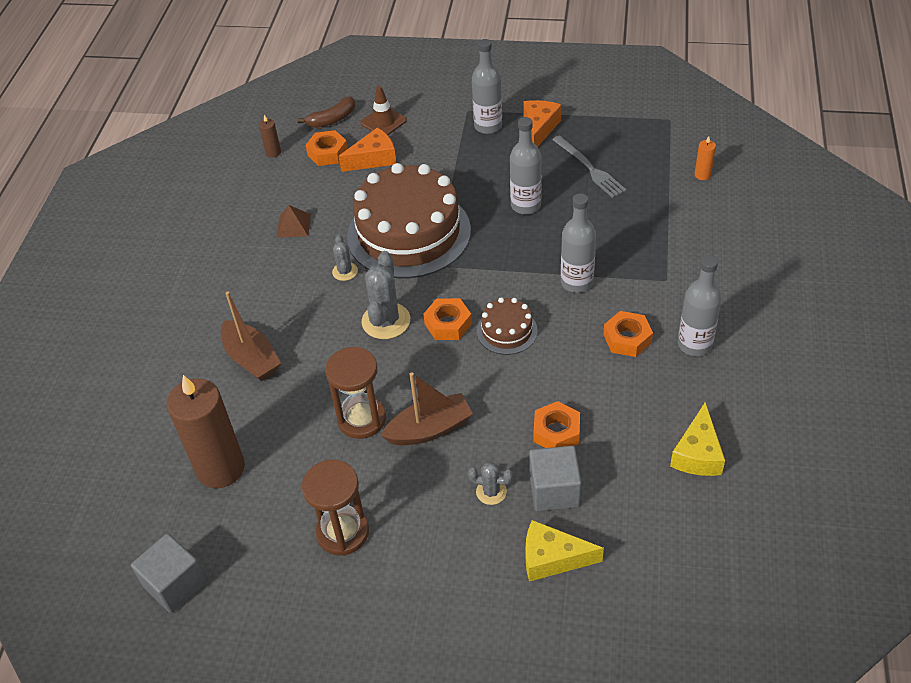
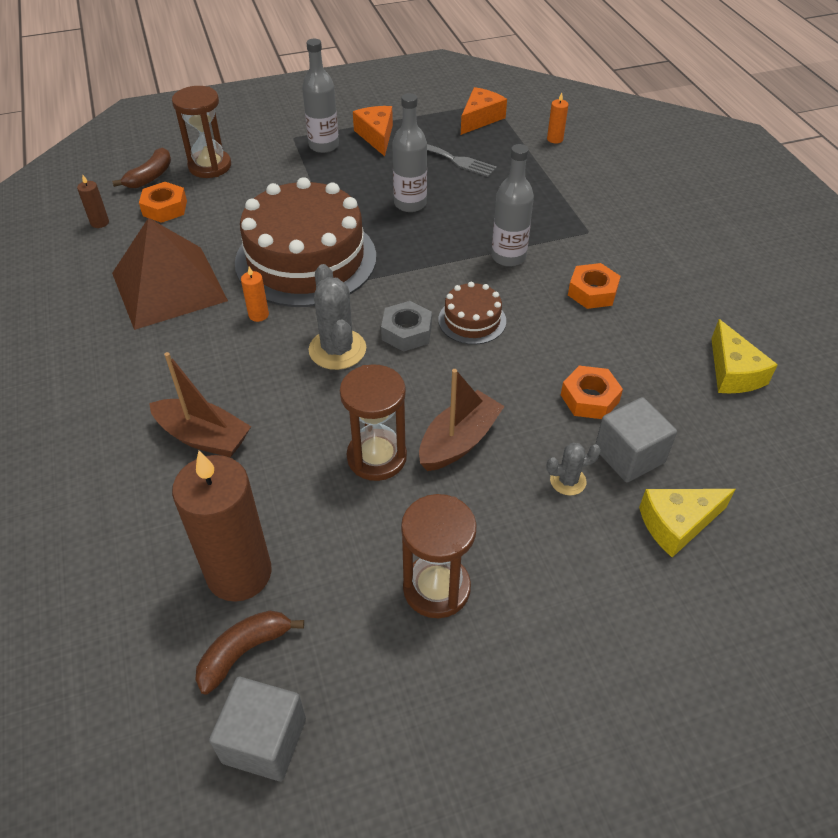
camera: 30 degrees left, 0 degrees up
brown pyramid [277,205,311,238] -> brown pyramid [112,218,228,330], size x2.47
grey cactus [332,235,358,281] -> orange candle [241,266,269,322]
orange cheese [339,127,396,172] -> orange cheese moved to [461,87,507,135]
brown traffic cone [360,86,407,135] -> brown hourglass [172,86,231,178]
orange nut [423,298,472,340] -> grey nut [381,301,432,352]
grey bottle [678,255,722,356] -> none
none -> brown banana [195,611,304,694]

